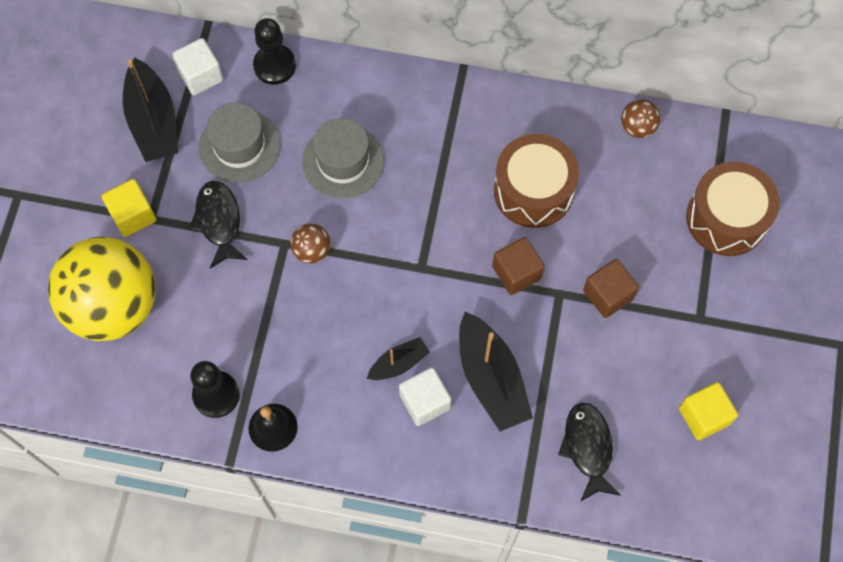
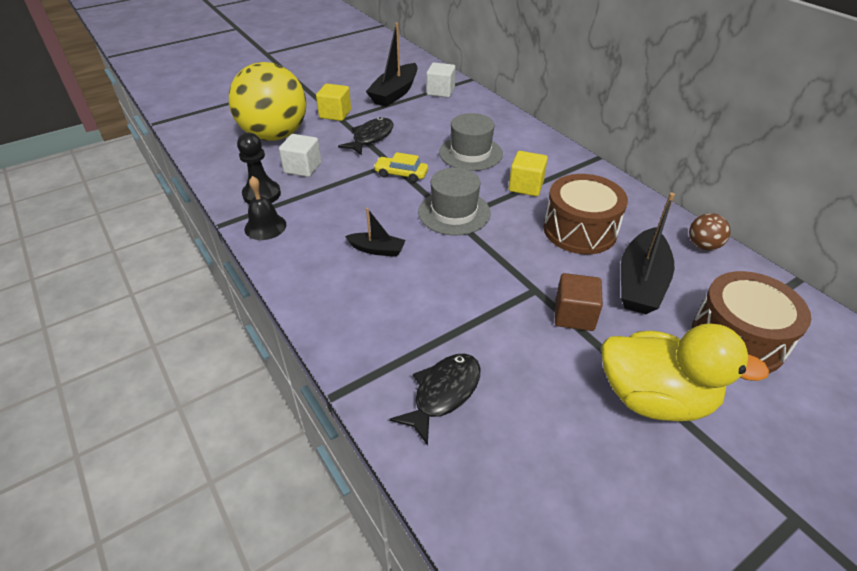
camera: 45 degrees right, 25 degrees down
grey hat [199,103,280,183] -> grey hat moved to [418,168,491,235]
black pawn [253,18,296,85] -> none
brown ball [290,223,331,264] -> yellow car [374,152,428,182]
white cube [399,367,451,426] -> white cube moved to [279,134,321,177]
black boat [459,312,533,431] -> black boat moved to [621,193,675,314]
brown cube [492,237,545,295] -> none
yellow cube [679,382,738,440] -> yellow cube moved to [509,151,548,196]
none -> yellow duck [601,323,770,421]

